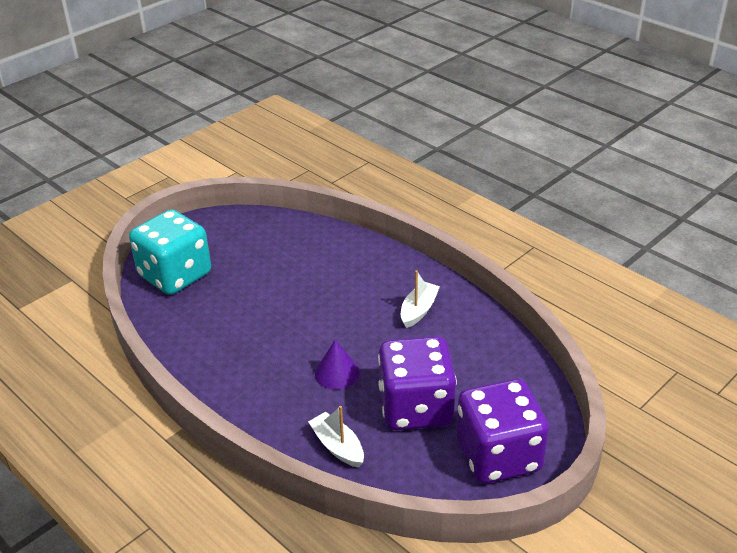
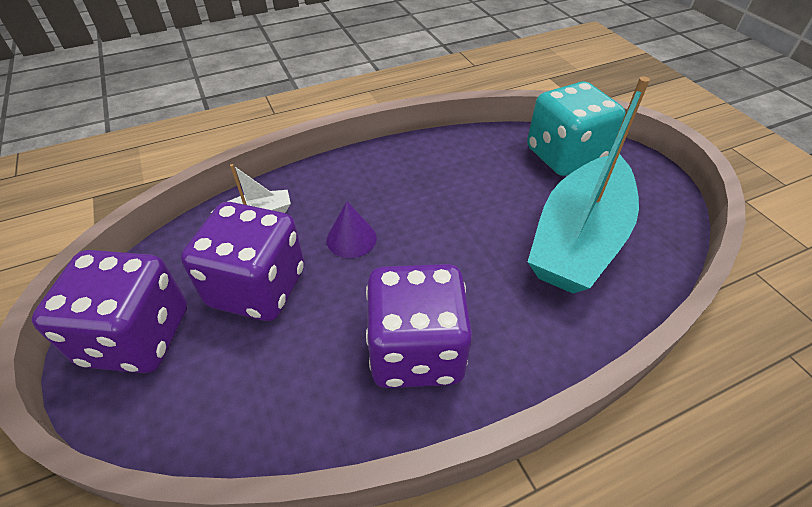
camera: 110 degrees right, 10 degrees up
white boat [401,270,440,328] -> purple dice [366,264,472,388]
none -> turquoise boat [528,76,650,293]

